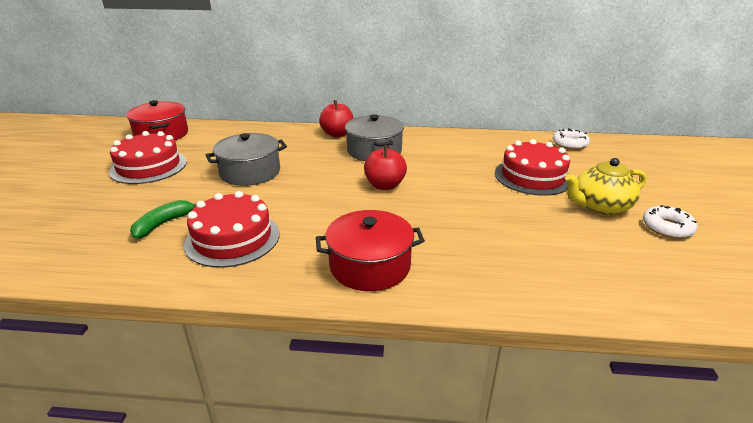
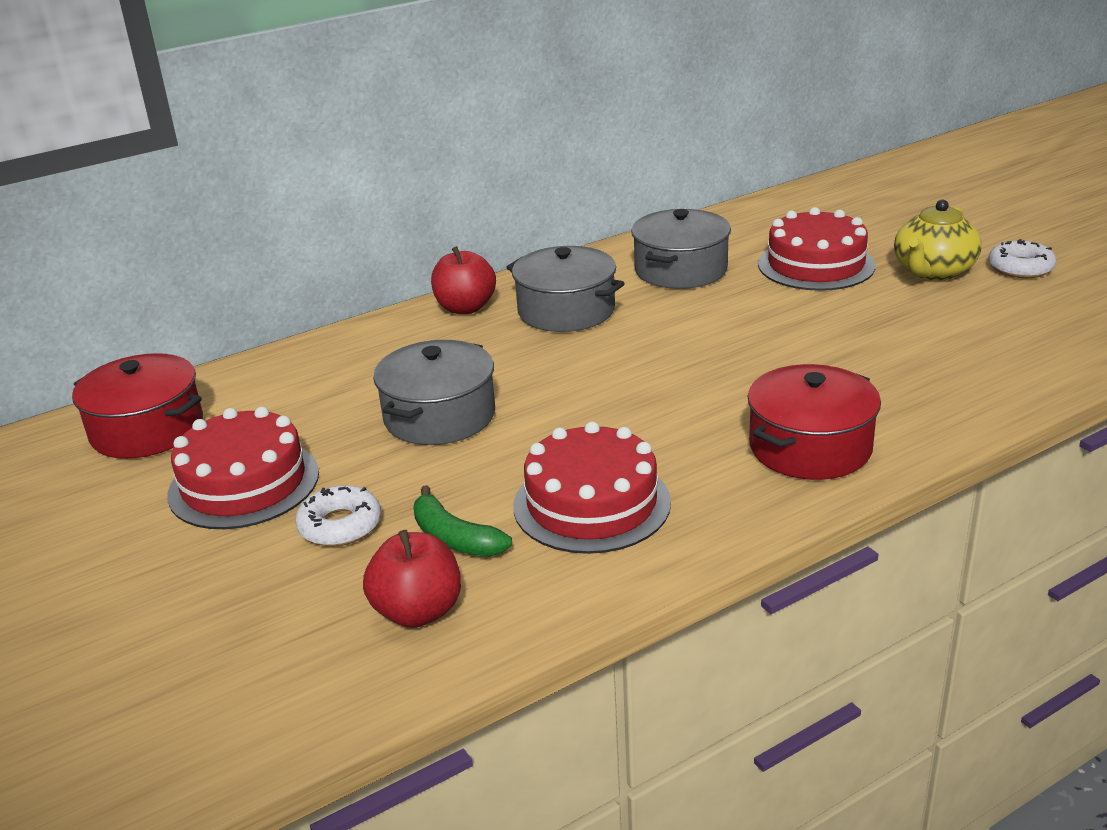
camera: 35 degrees left, 0 degrees up
green banana [130,200,196,239] -> green banana turned 45 degrees counterclockwise [413,485,512,557]
red apple [364,145,407,190] -> red apple moved to [363,530,461,628]
white donut [553,128,590,150] -> white donut moved to [295,485,381,546]
none -> grey pot [631,209,731,289]

